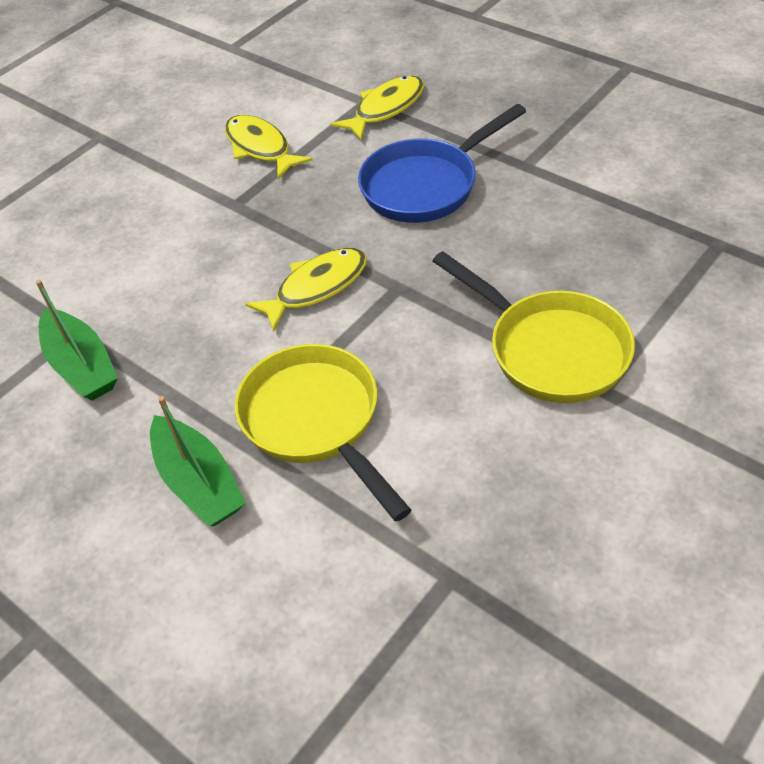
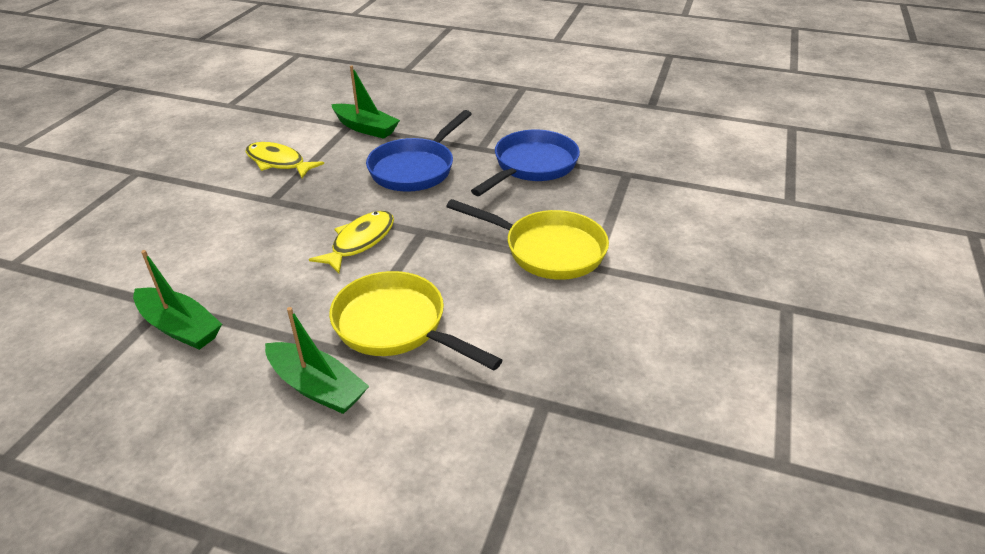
camera: 25 degrees left, 10 degrees down
yellow fish [331,76,424,140] -> green boat [331,65,400,139]
none -> blue pan [471,130,580,196]

